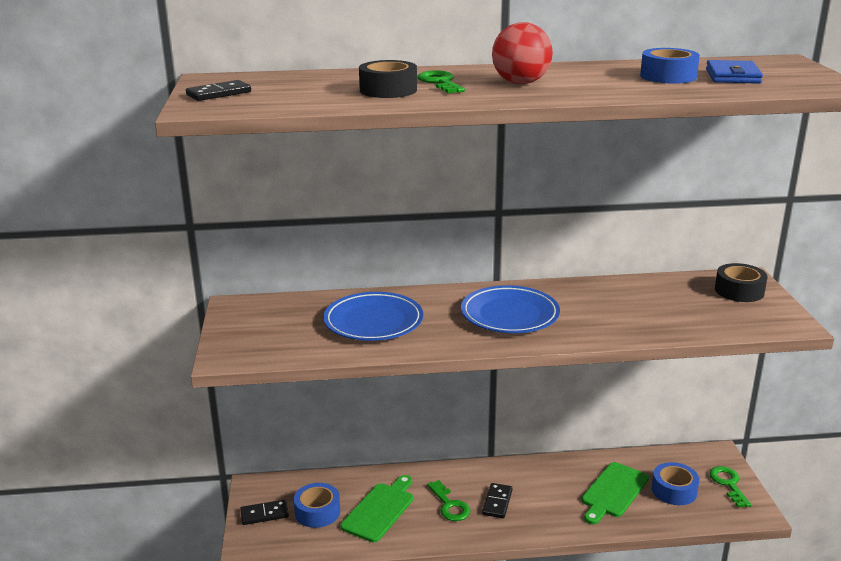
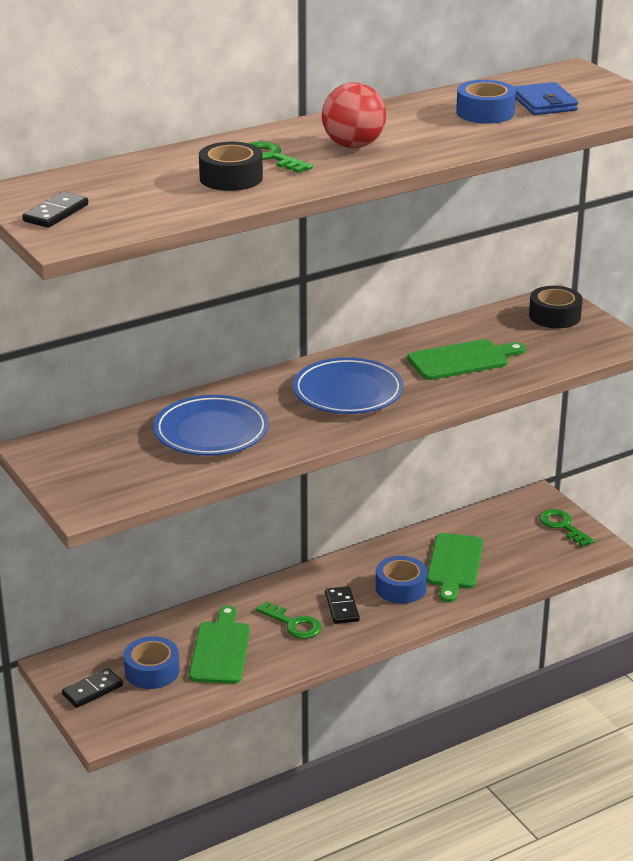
camera: 25 degrees left, 5 degrees up
blue tape [652,462,699,505] -> blue tape moved to [375,556,427,603]
none -> green cutting board [408,339,526,380]

